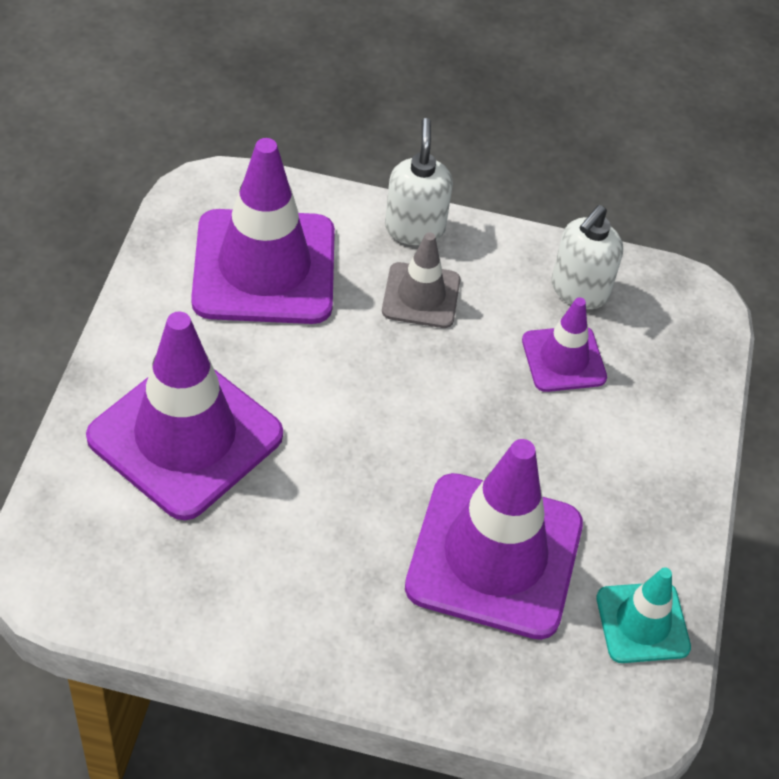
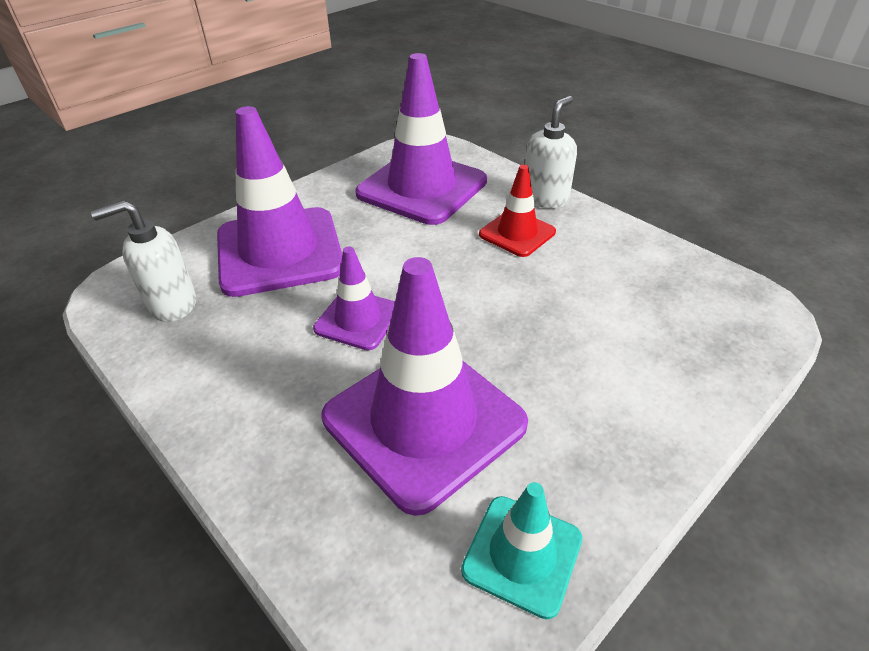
camera: 40 degrees right, 10 degrees down
grey traffic cone [382,232,460,328] -> red traffic cone [479,165,556,257]
purple traffic cone [522,297,607,392] -> purple traffic cone moved to [313,246,395,350]
white soap dispenser [551,205,623,309] -> white soap dispenser moved to [91,200,196,322]

